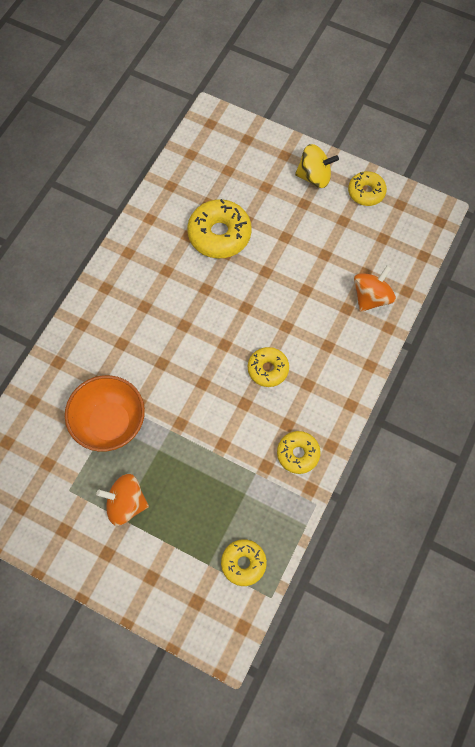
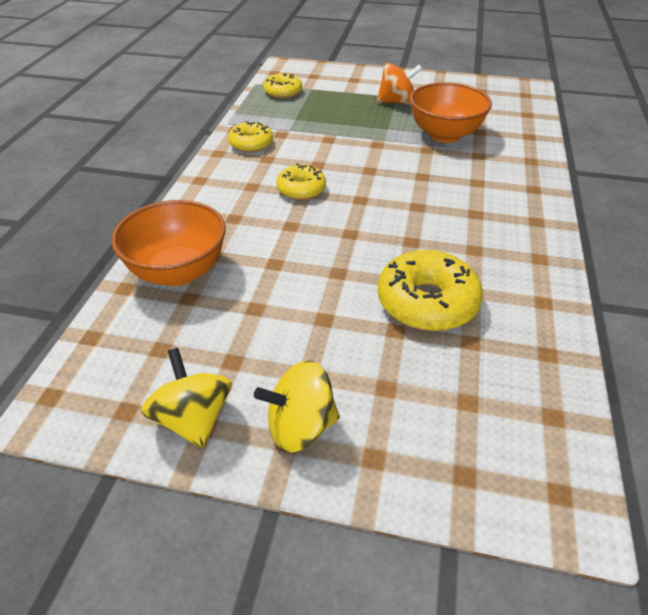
camera: 165 degrees right, 25 degrees down
yellow donut [348,171,387,206] -> yellow spinning top [141,348,232,449]
orange spinning top [354,265,396,312] -> orange bowl [111,200,226,286]

